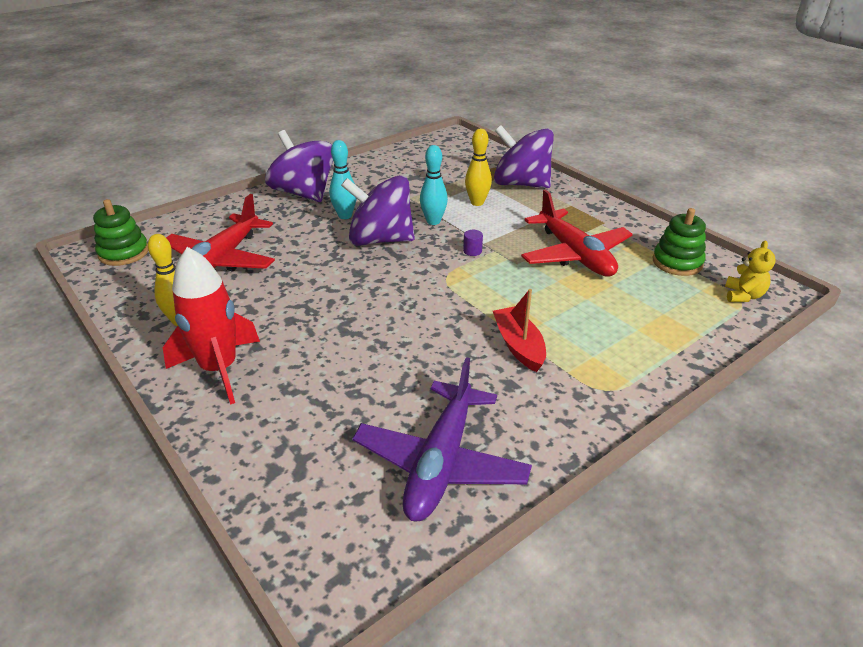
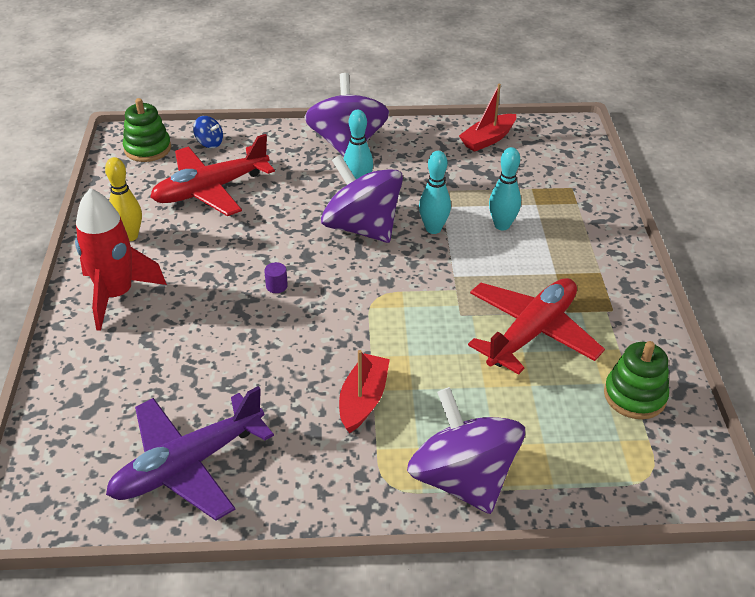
camera: 35 degrees right, 5 degrees up
purple cylinder [463,230,483,256] -> purple cylinder moved to [264,262,288,293]
yellow bowling pin [465,129,492,206] -> turquoise bowling pin [489,147,521,230]
purple spinning top [494,125,554,188] -> purple spinning top moved to [407,387,525,514]
red plane [521,189,633,277] -> red plane turned 150 degrees counterclockwise [468,278,605,375]
yellow teddy bear [725,240,775,302] -> none
none -> blue spinning top [193,116,223,148]
none -> red boat [459,83,516,152]

